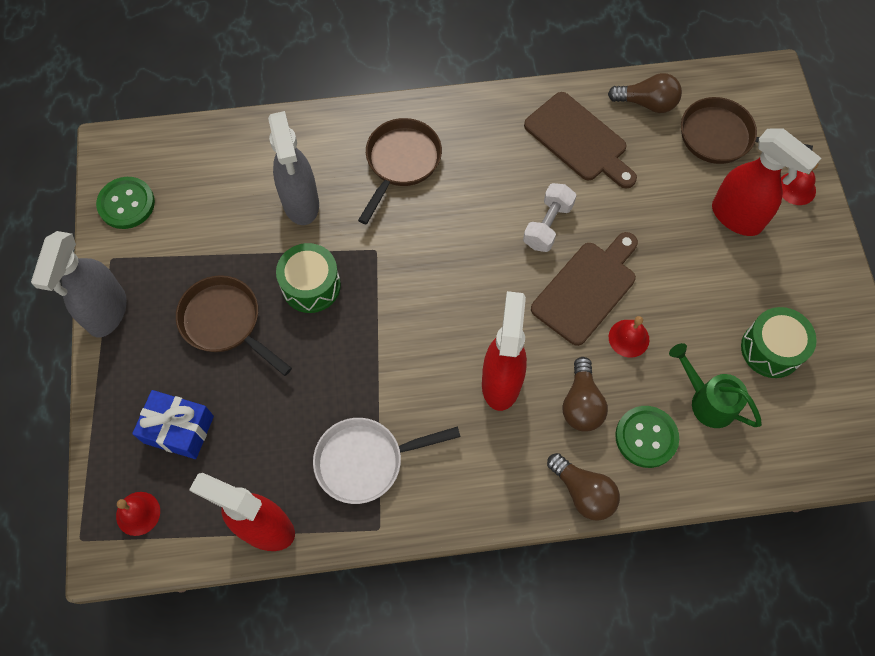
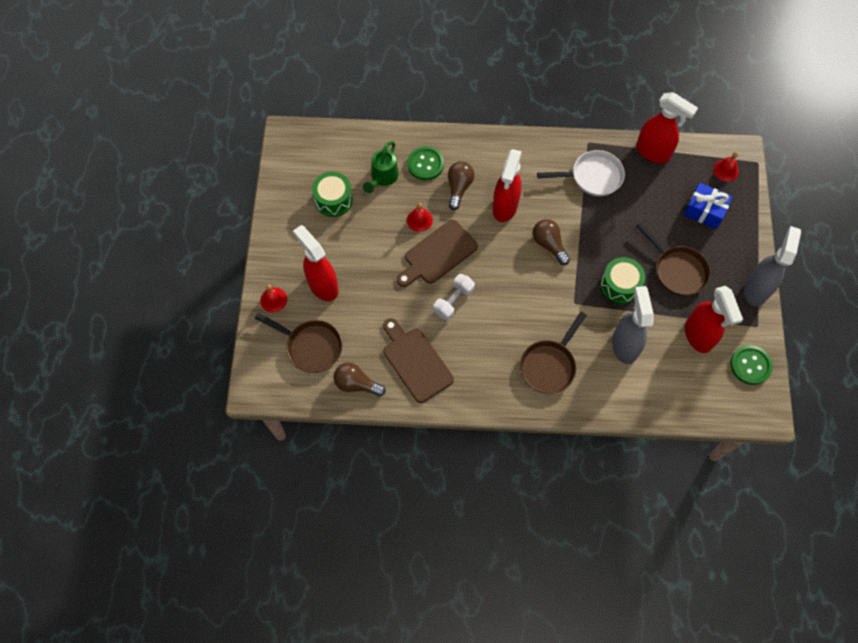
camera: 170 degrees left, 0 degrees up
brown light bulb [547,453,620,521] -> brown light bulb moved to [533,219,570,265]
green watering can [669,343,762,428] -> green watering can turned 60 degrees clockwise [363,141,399,193]
none -> red spray bottle [685,286,743,353]

